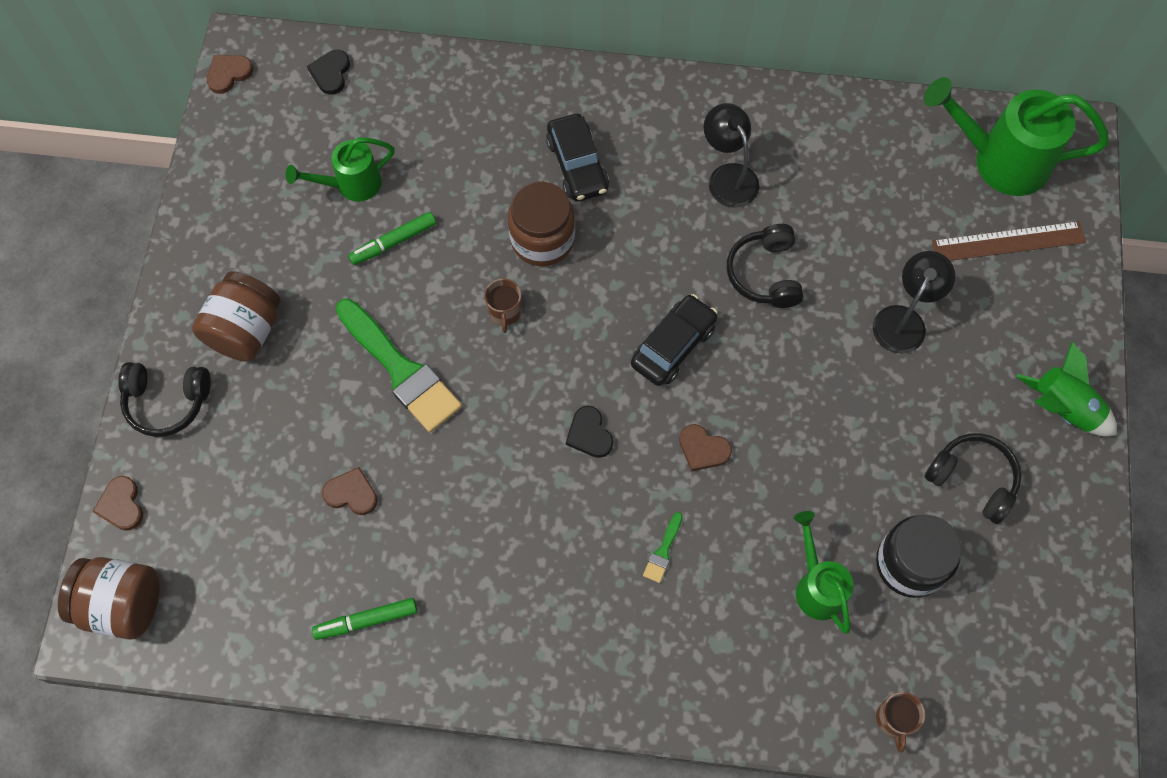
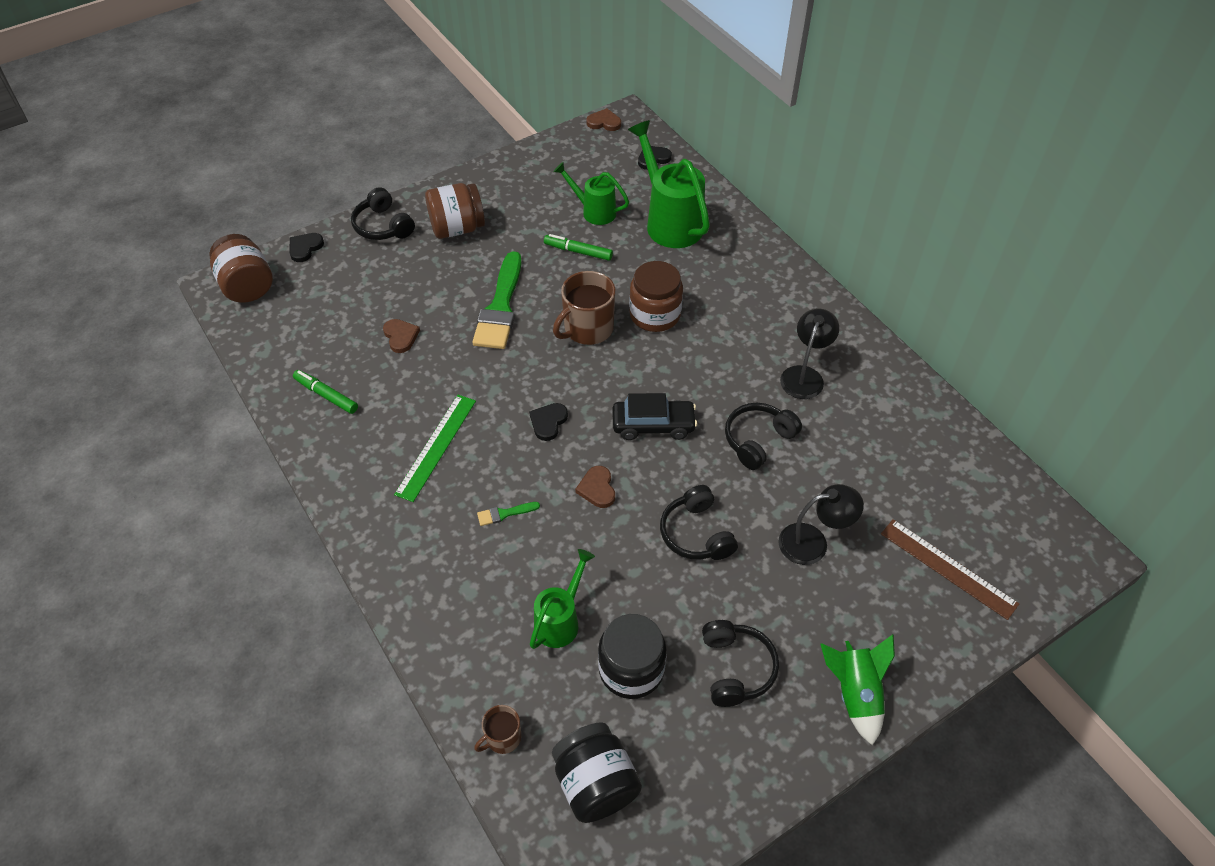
camera: 50 degrees right, 15 degrees down
brown heart [92,476,143,531] -> black heart [289,233,324,262]
brown mug [484,278,522,333] -> brown mug [553,271,615,345], size x1.83
black car [546,114,609,201] -> none
green watering can [924,77,1109,196] -> green watering can moved to [628,120,710,248]
none -> green ruler [394,395,476,502]
none -> black jar [552,722,642,823]
none -> black headphones [660,485,738,560]

